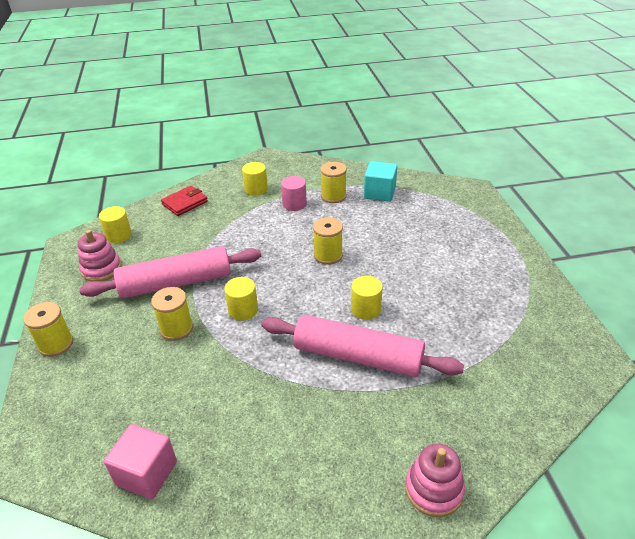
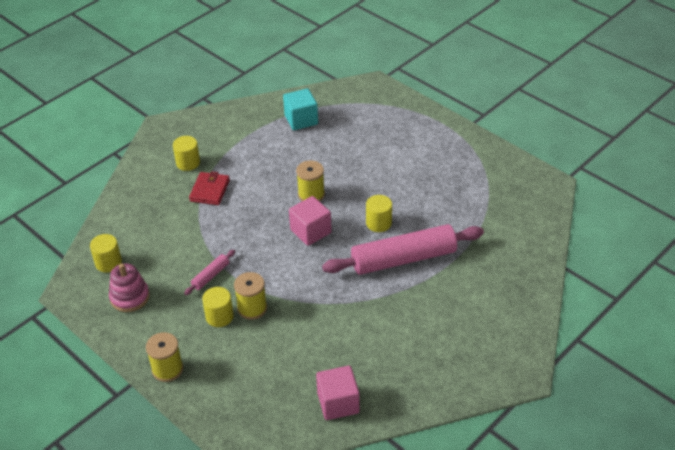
camera: 35 degrees left, 5 degrees up
pink rolling pin [80,246,261,299] -> pink rolling pin [184,250,235,295], size x0.43
red wallet [161,186,208,216] -> red wallet moved to [189,171,230,205]
yellow cylinder [224,277,258,321] -> yellow cylinder moved to [202,287,234,327]
pink cylinder [281,176,307,211] -> none
yellow spool [320,162,347,203] -> none
pink stacking toy [405,443,465,517] -> none
none -> pink cube [289,196,332,246]

